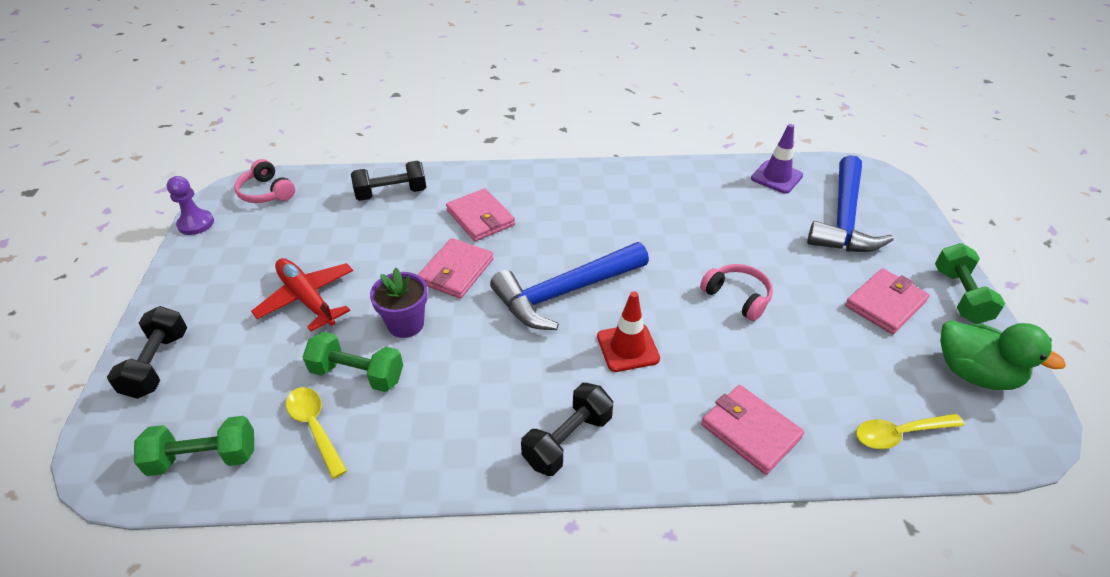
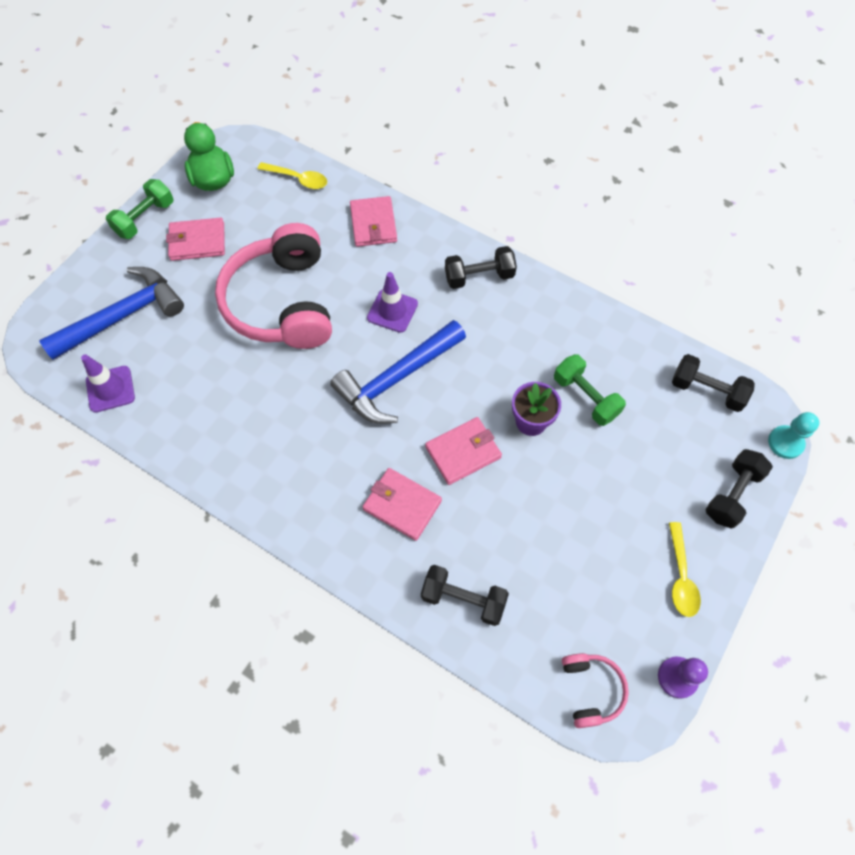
camera: 145 degrees left, 20 degrees up
green dumbbell [134,416,254,476] -> black dumbbell [672,354,755,412]
red plane [251,258,353,332] -> none
yellow spoon [286,387,347,479] -> yellow spoon moved to [669,522,701,617]
pink wallet [446,188,515,241] -> pink wallet turned 60 degrees counterclockwise [363,468,442,541]
blue hammer [490,242,649,330] -> blue hammer turned 135 degrees clockwise [330,320,466,424]
red traffic cone [597,291,660,372] -> purple traffic cone [367,272,418,333]
pink headphones [700,264,773,321] -> pink headphones [215,223,332,349], size x2.25
none -> turquoise pawn [768,412,819,459]

